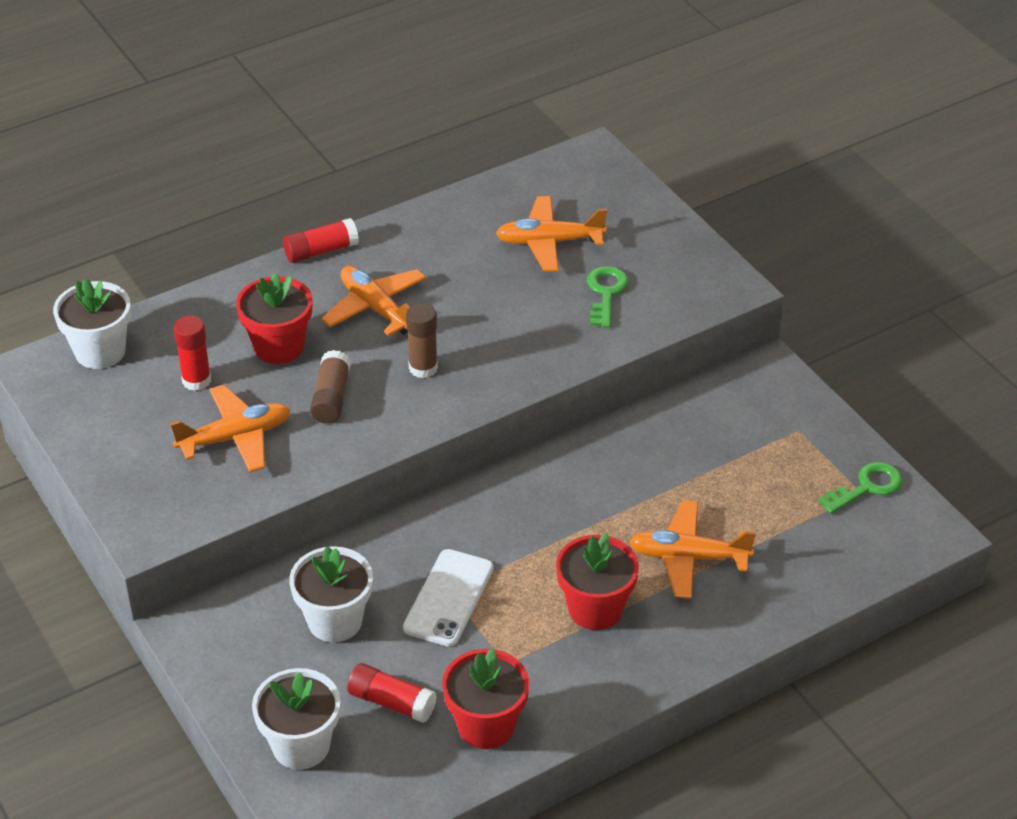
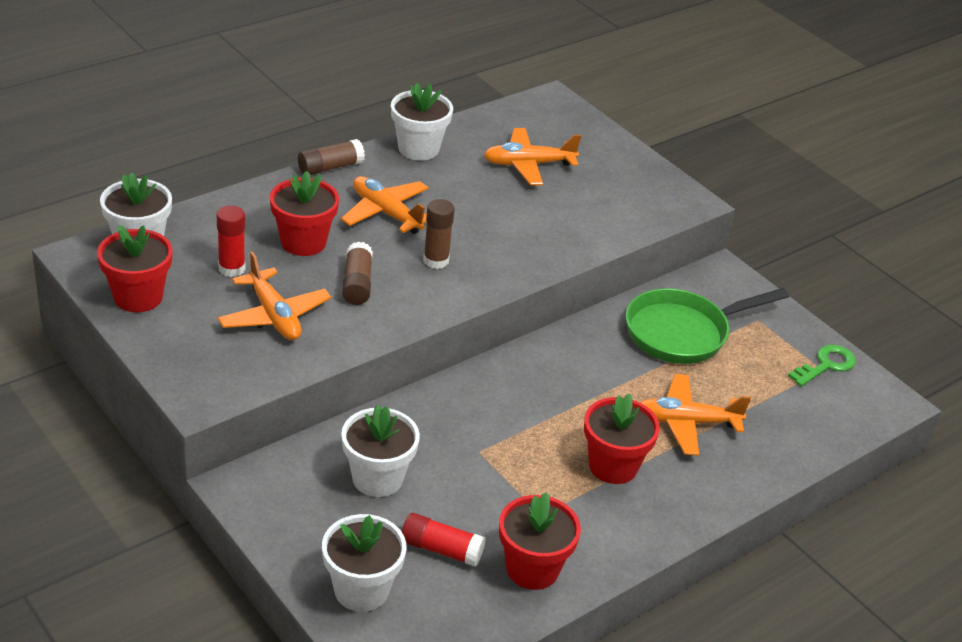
camera: 10 degrees left, 5 degrees down
orange plane [170,385,290,472] -> orange plane turned 90 degrees clockwise [217,251,331,340]
red glue stick [283,218,359,263] -> brown glue stick [298,139,365,175]
white phone [403,549,494,647] -> none
green key [587,266,629,328] -> none
none -> red flower pot [97,225,173,312]
none -> white flower pot [391,83,453,161]
none -> green pan [626,288,789,364]

